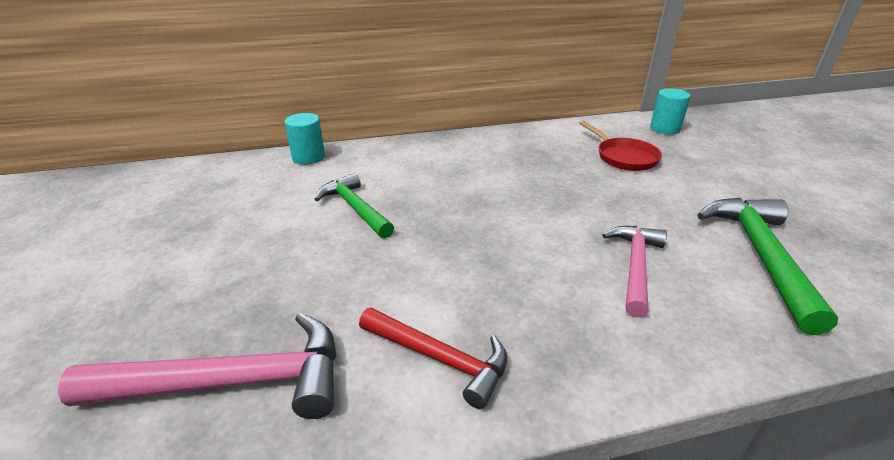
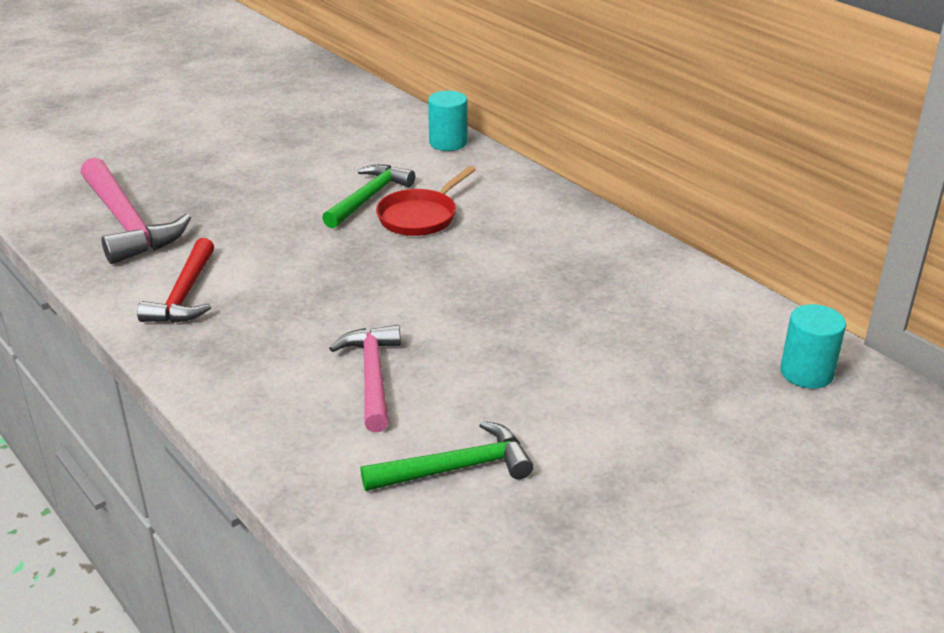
camera: 65 degrees right, 0 degrees up
red pan [579,121,662,171] -> red pan moved to [376,166,476,236]
pink hammer [603,226,667,317] -> pink hammer turned 90 degrees counterclockwise [329,325,401,432]
green hammer [697,198,838,335] -> green hammer [361,421,533,491], size x0.67

